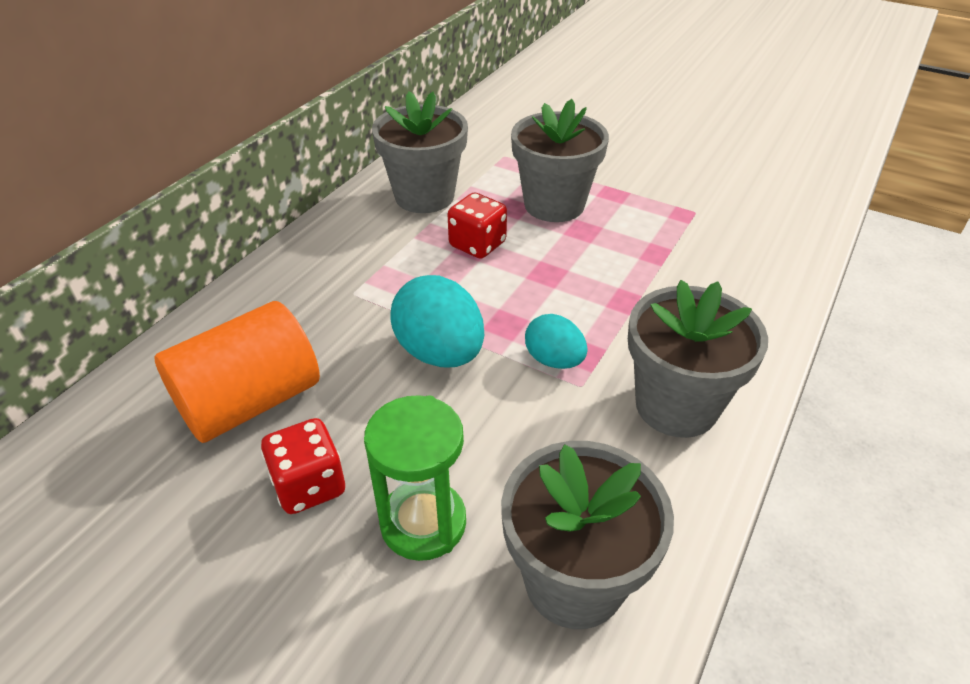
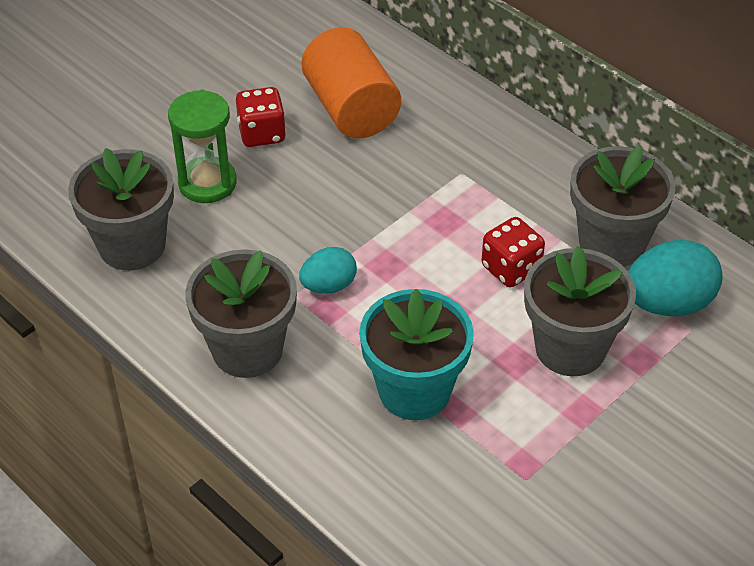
camera: 105 degrees right, 5 degrees up
turquoise egg [391,275,485,367] -> turquoise egg moved to [628,240,723,316]
none -> turquoise flower pot [359,289,474,420]

